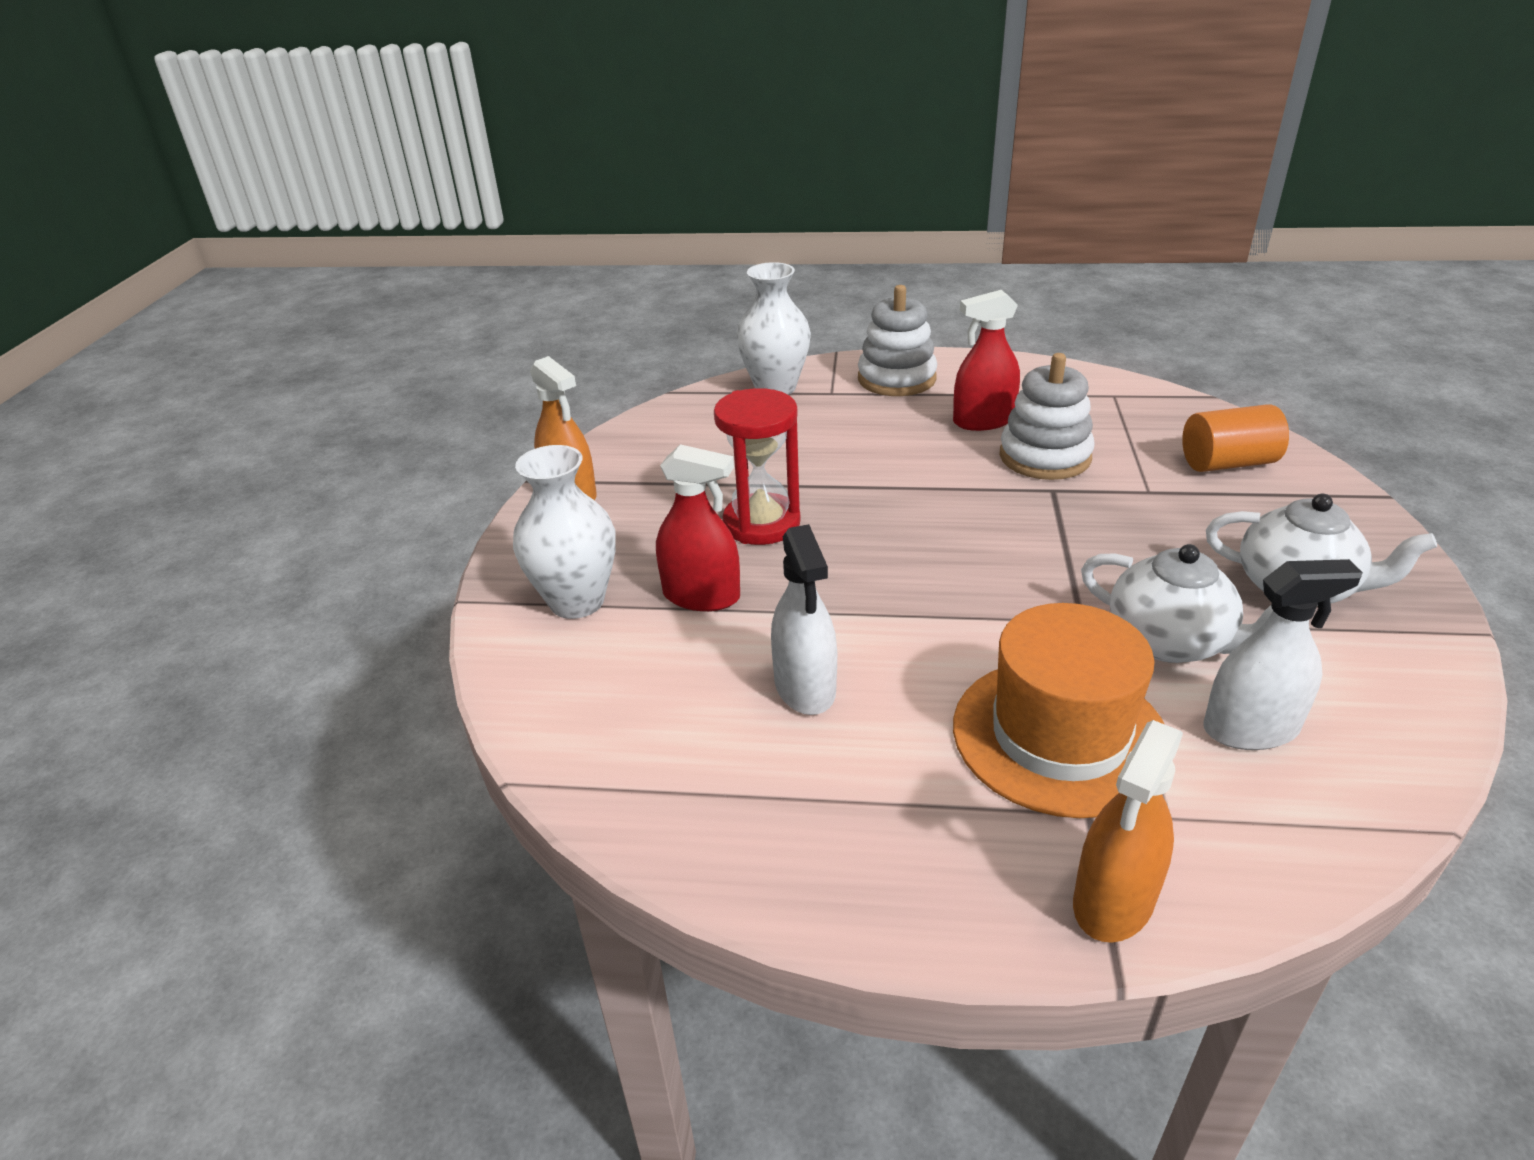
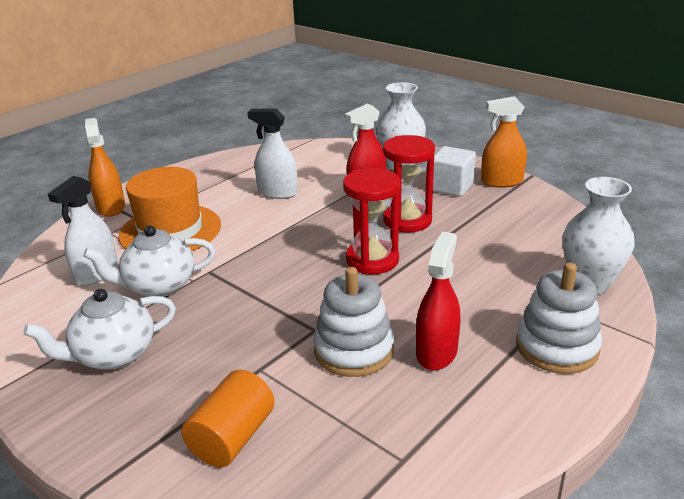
camera: 125 degrees right, 5 degrees down
none -> red hourglass [343,168,400,274]
none -> white cube [433,146,476,197]

